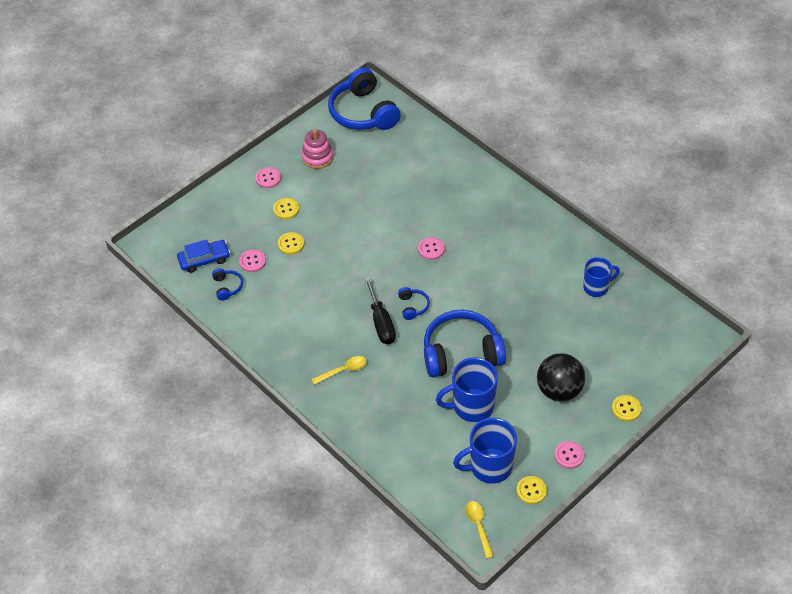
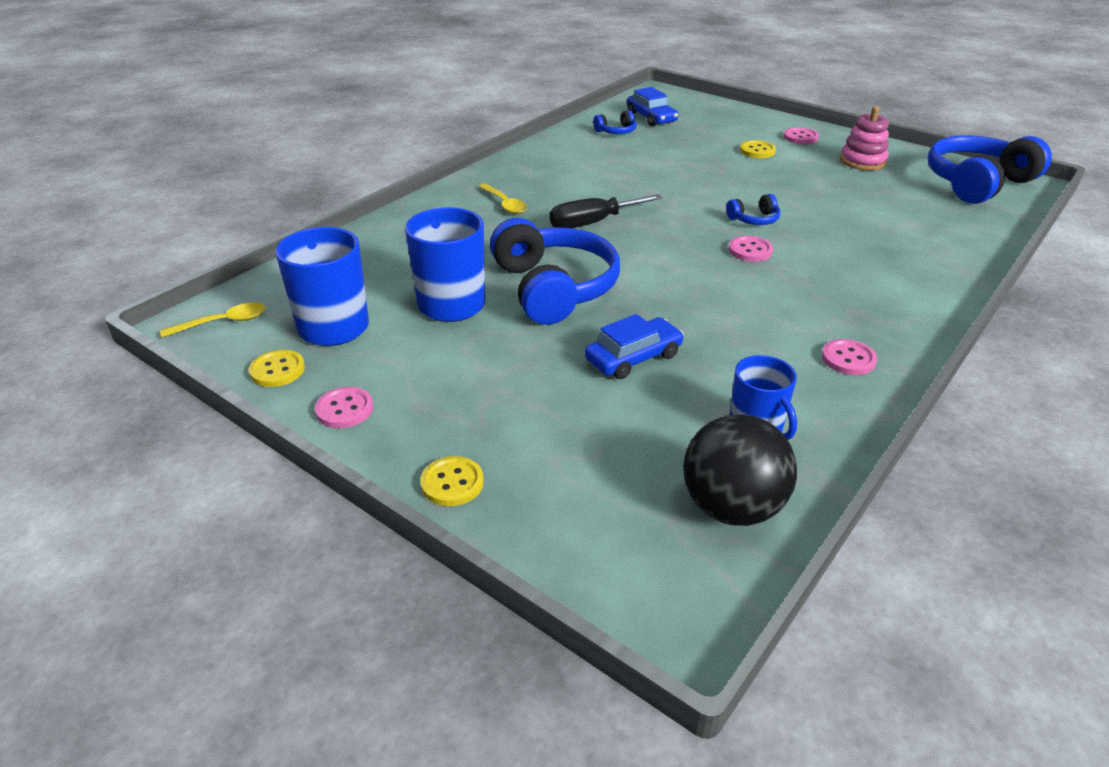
camera: 80 degrees right, 15 degrees down
pink button [239,249,266,272] -> pink button moved to [822,339,877,375]
yellow button [278,232,304,255] -> none
blue headphones [398,287,430,320] -> blue headphones moved to [726,194,781,225]
black ball [537,353,585,402] -> black ball moved to [683,414,797,526]
none -> blue car [585,314,684,379]

